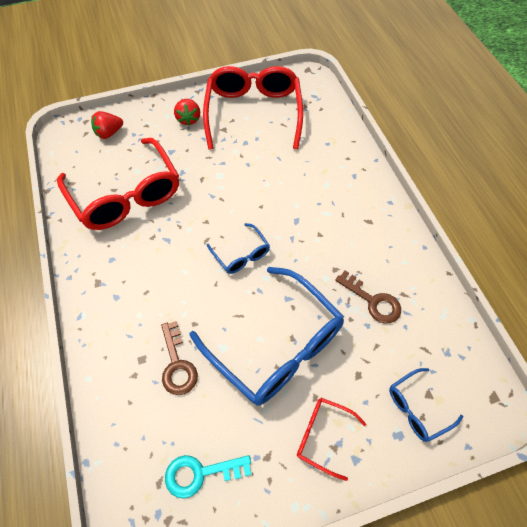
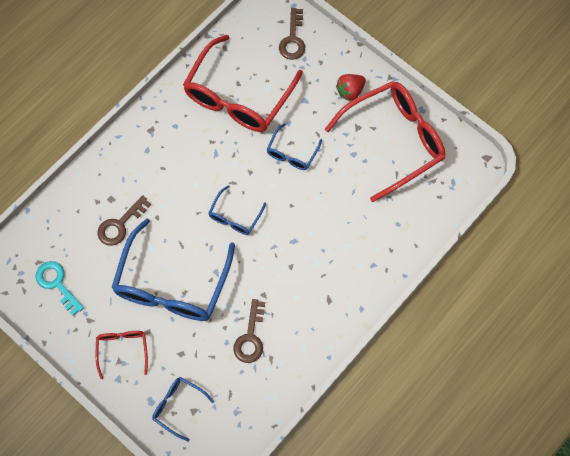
camera: 60 degrees right, 10 degrees up
red strawberry [91,111,123,139] -> brown key [279,8,305,60]
none -> blue glasses [267,123,322,170]

